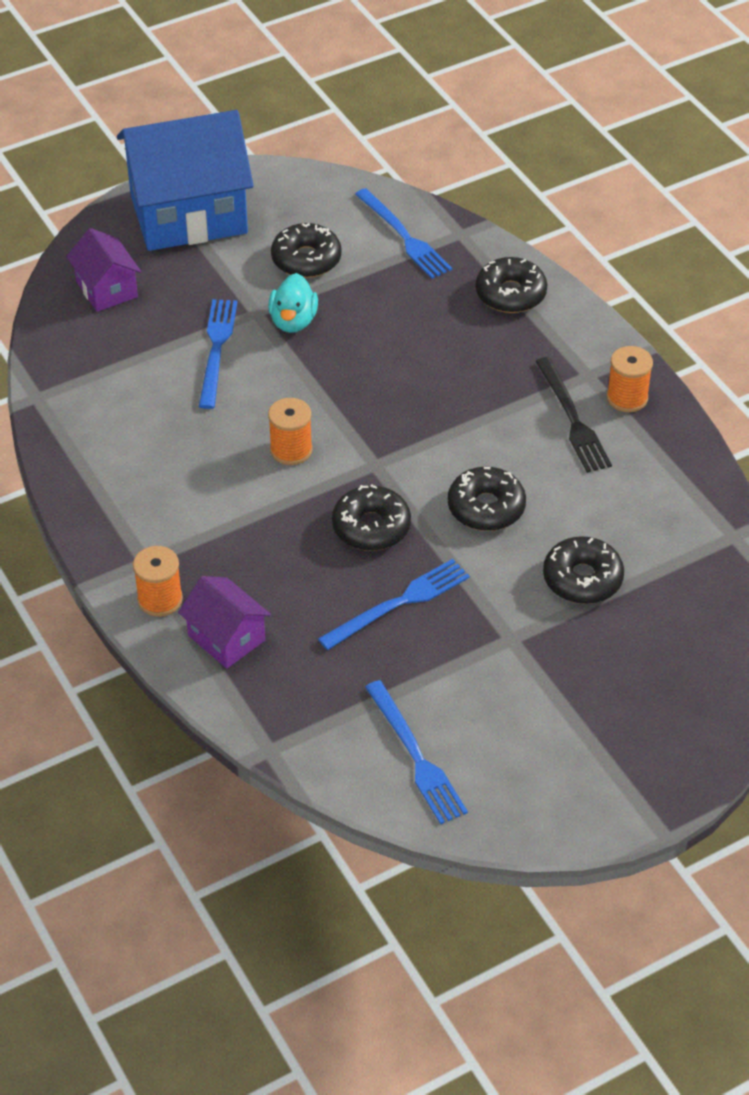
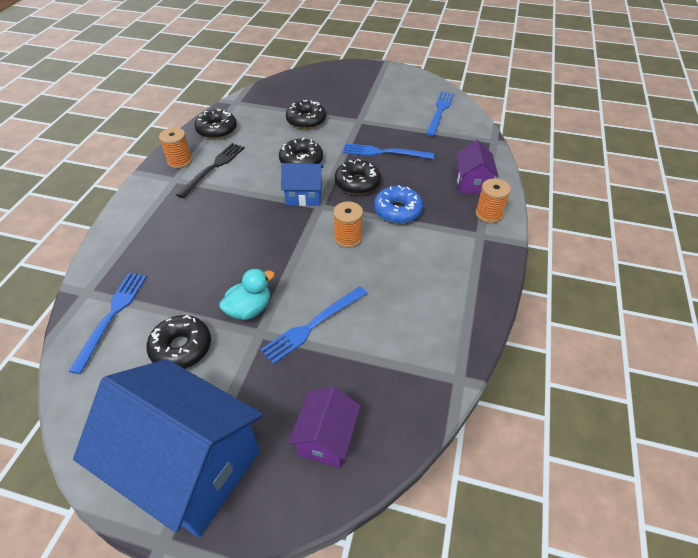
camera: 135 degrees left, 0 degrees up
black donut [476,257,547,313] -> black donut moved to [195,109,237,139]
none -> blue house [281,163,323,206]
none -> blue donut [374,185,423,224]

